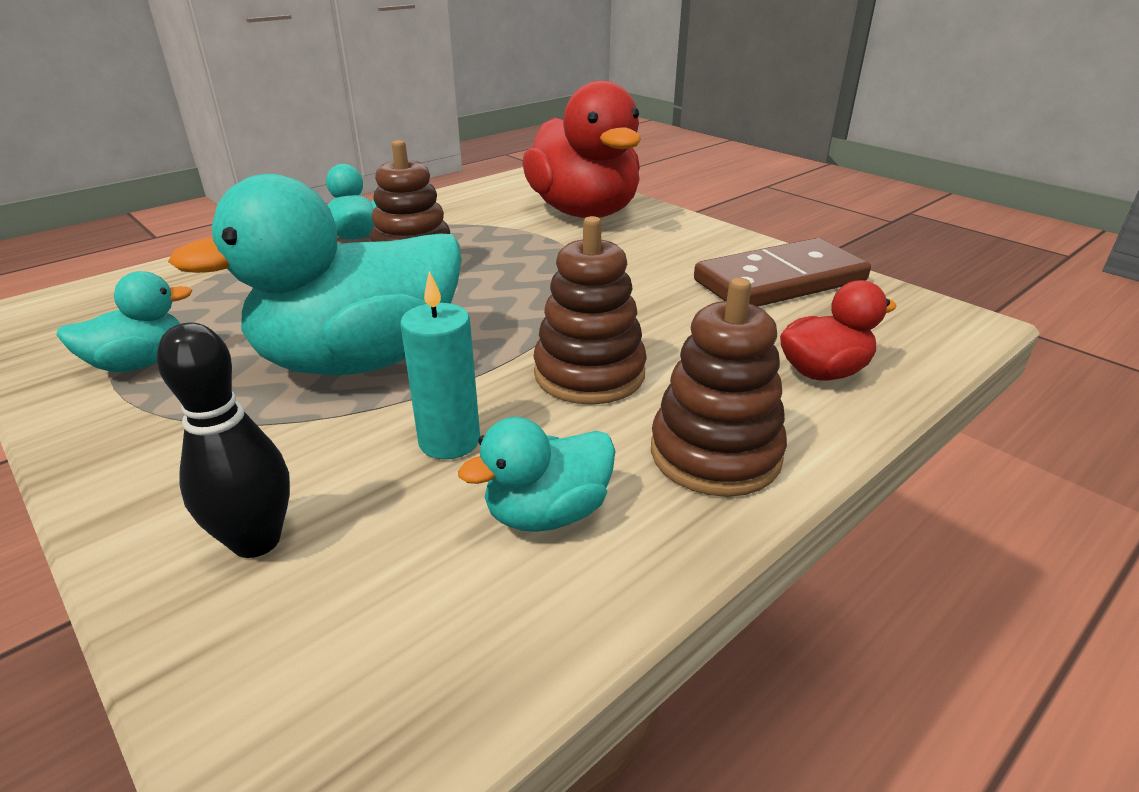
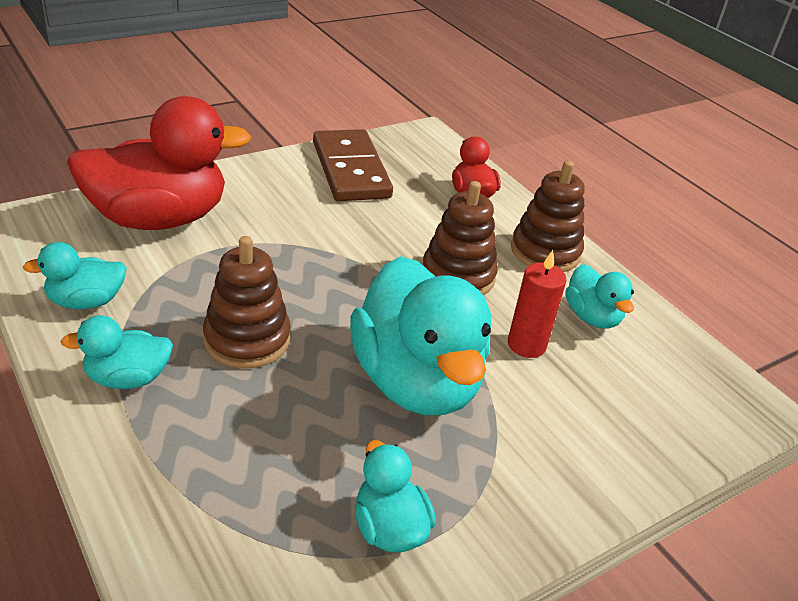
camera: 85 degrees left, 5 degrees up
black bowling pin [157,322,290,558] -> none
turquoise candle [400,271,480,459] -> red candle [508,250,566,358]
none -> turquoise duck [23,242,127,309]

